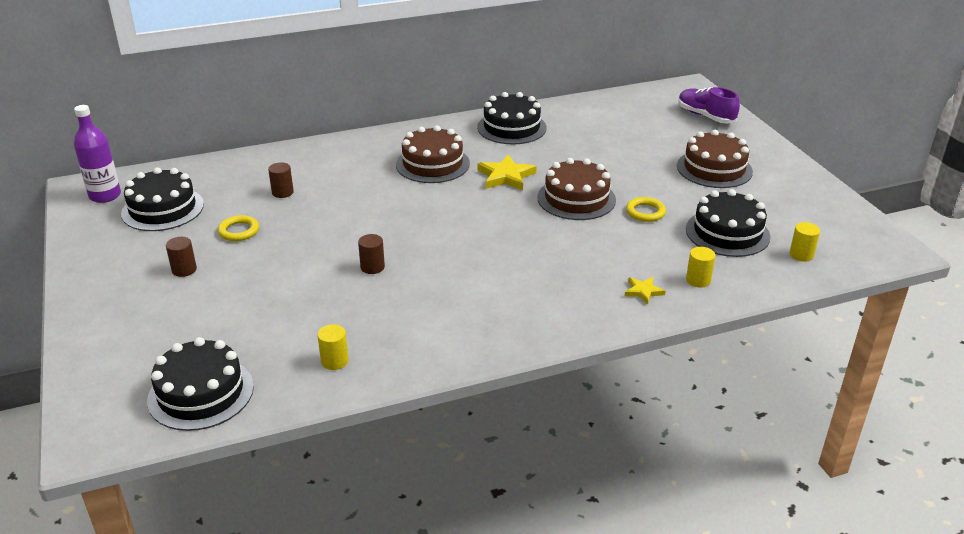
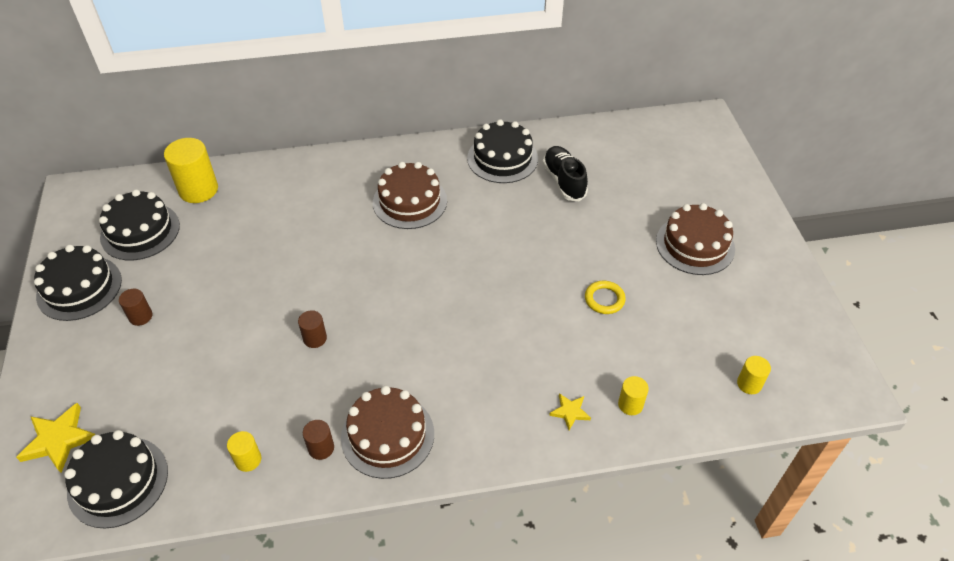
camera: 10 degrees right, 15 degrees up
purple bottle [74,105,121,203] -> none
yellow ring [218,215,259,241] -> none
brown cylinder [268,162,294,198] -> brown cylinder moved to [303,420,334,460]
yellow star [478,154,537,190] -> yellow star moved to [16,403,95,473]
brown cake [537,158,616,220] -> brown cake moved to [341,386,434,479]
purple shoe [678,87,740,124] -> none
black cake [686,189,770,257] -> black cake moved to [34,245,122,321]
none -> yellow cylinder [164,138,218,203]
none -> black shoe [543,146,588,201]

